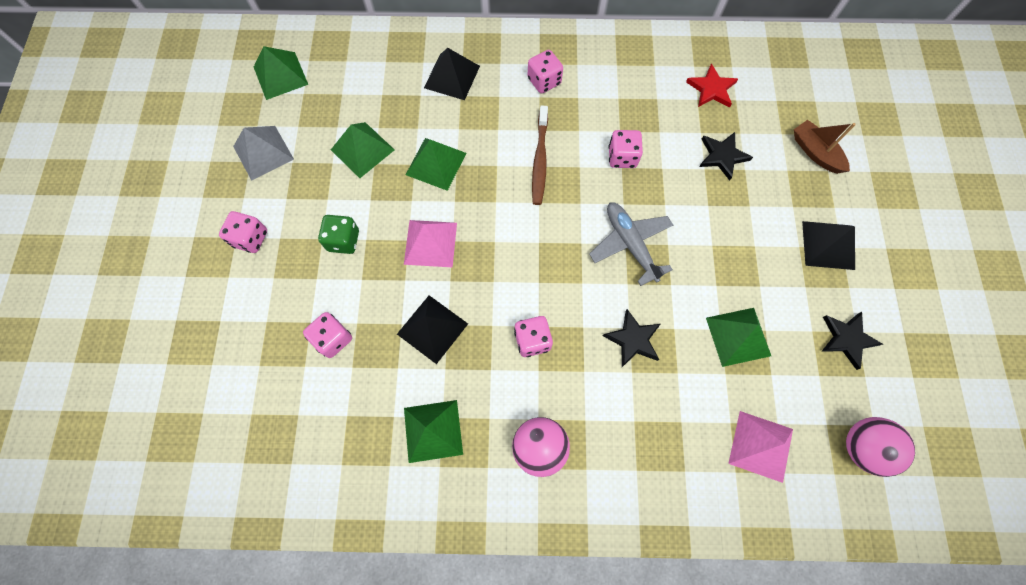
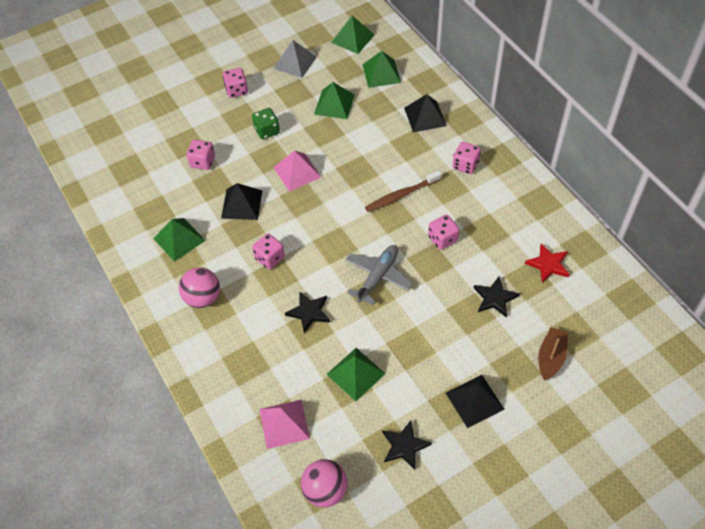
camera: 60 degrees right, 15 degrees down
green pyramid [406,138,466,191] -> green pyramid moved to [363,51,401,88]

